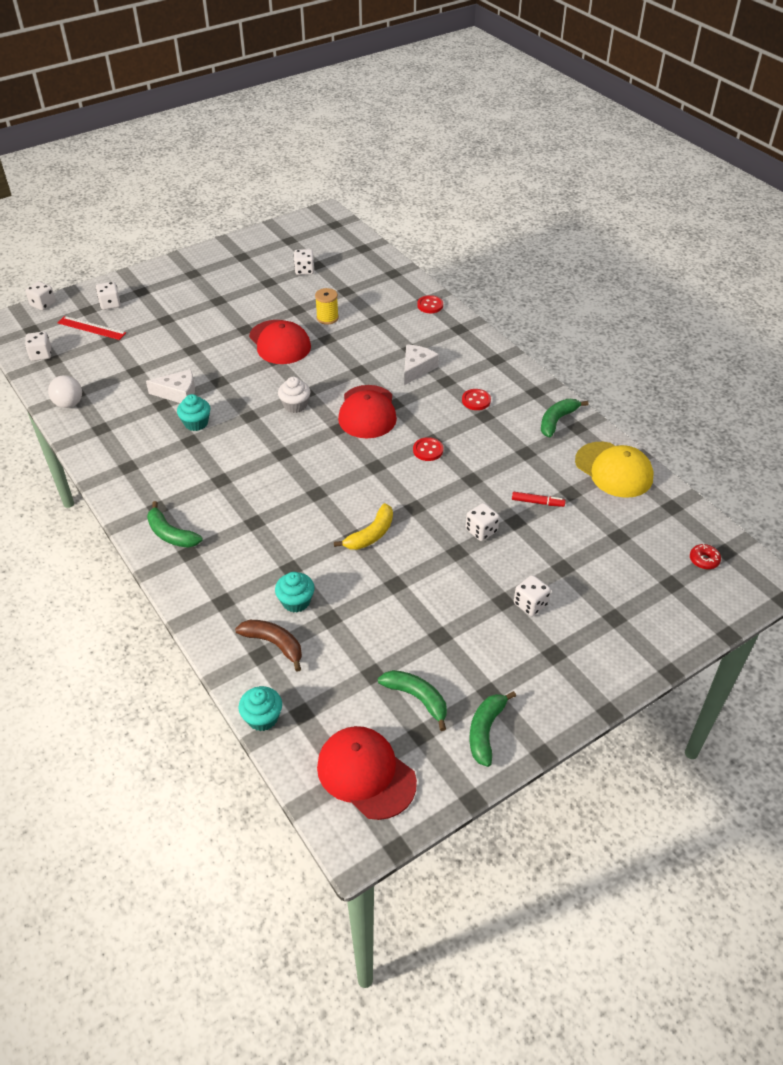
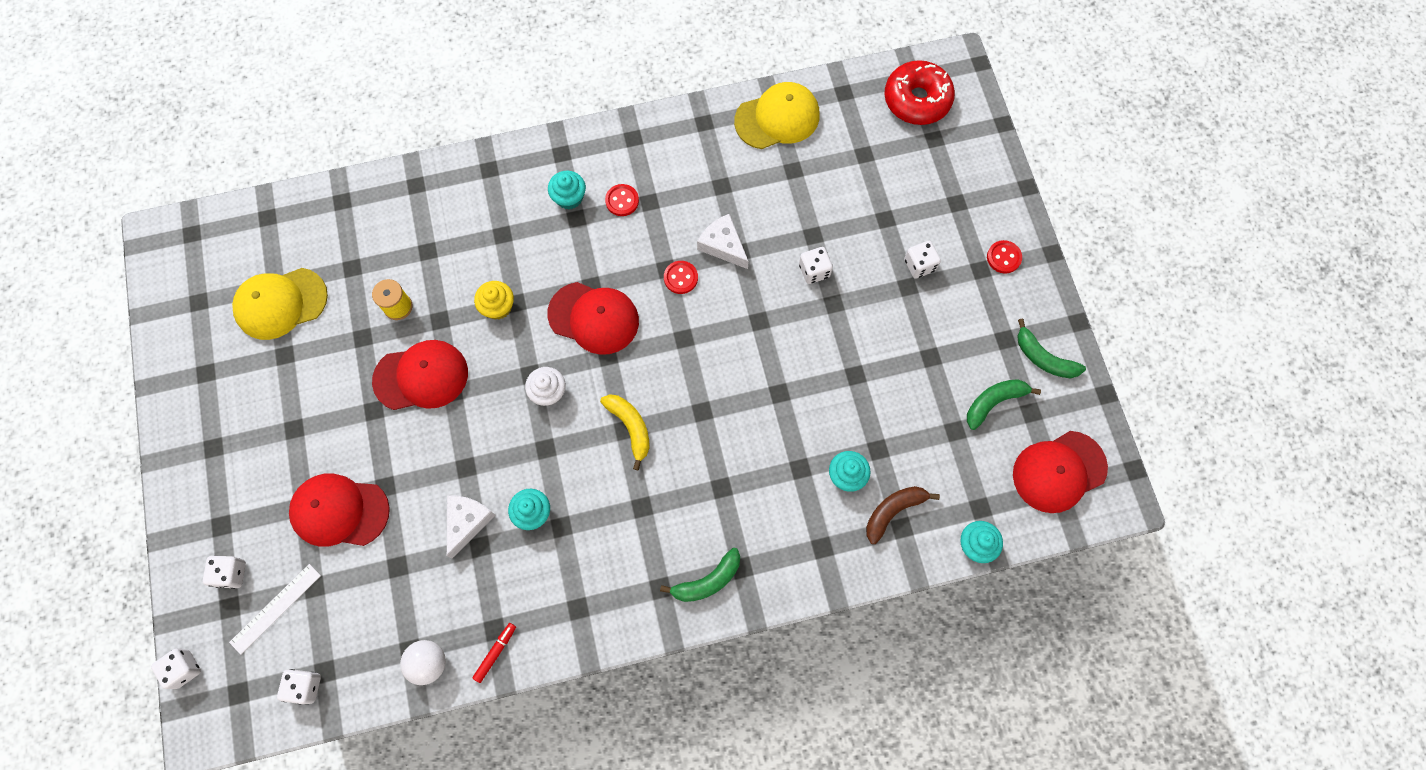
camera: 70 degrees left, 25 degrees up
red ruler [58,316,126,340] -> white ruler [229,564,321,655]
white dice [294,249,314,275] -> yellow cap [232,268,328,340]
yellow banana [334,503,393,550] -> yellow banana moved to [600,394,650,470]
white cheese [404,344,439,385] -> white cheese moved to [697,214,749,269]
red button [417,295,443,313] -> red button moved to [987,240,1022,273]
red marker [512,492,565,507] -> red marker moved to [472,623,516,683]
green banana [541,399,588,438] -> none
red donut [690,544,721,569] -> red donut [884,60,955,125], size x2.36
none -> red cap [289,474,390,547]
none -> yellow cupcake [474,281,514,320]
none -> turquoise cupcake [548,171,586,210]

